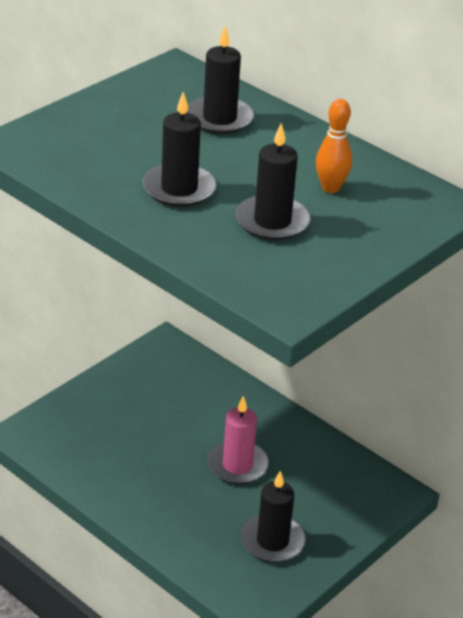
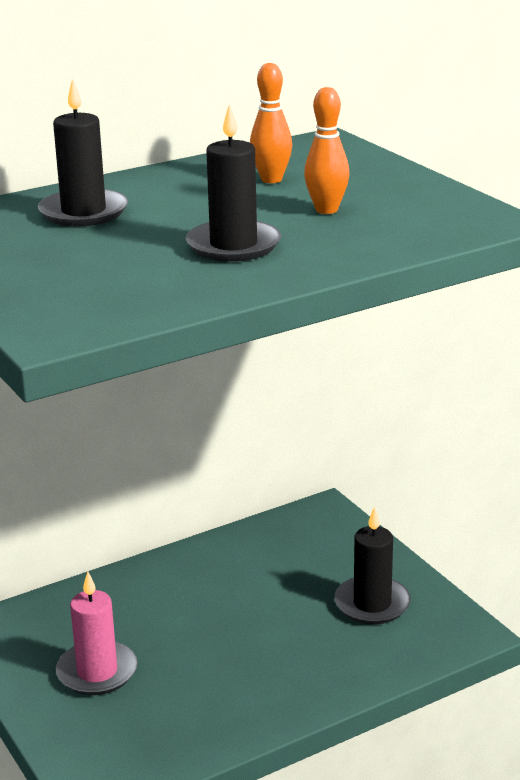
camera: 70 degrees left, 10 degrees down
pink candle [207,396,269,484] -> pink candle moved to [56,571,138,695]
black candle [235,123,311,241] -> orange bowling pin [304,87,350,214]

